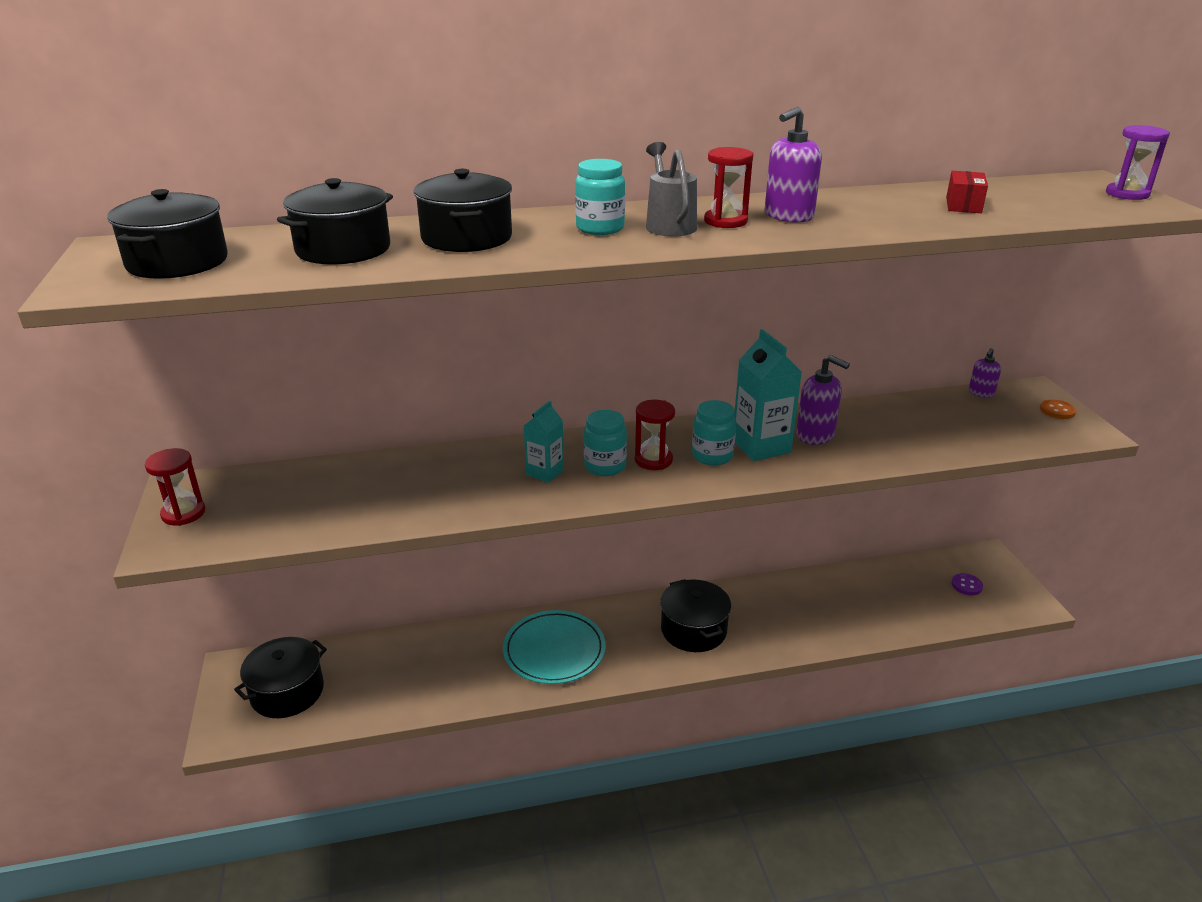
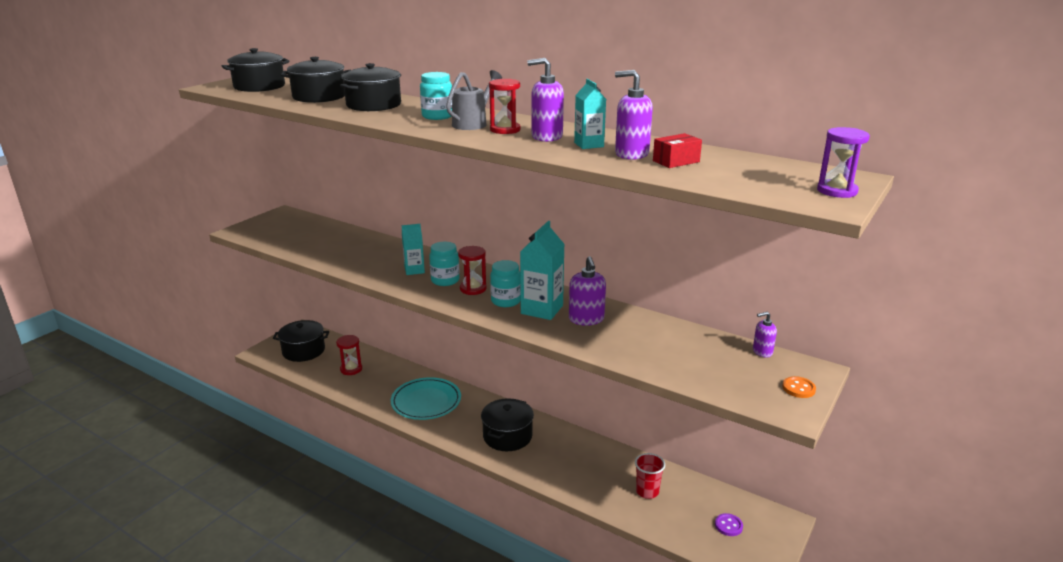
camera: 45 degrees right, 5 degrees down
red hourglass [145,448,205,526] -> red hourglass moved to [336,335,362,375]
none -> turquoise carton [574,79,606,149]
none -> purple soap dispenser [615,70,653,160]
none -> red cup [635,453,665,499]

